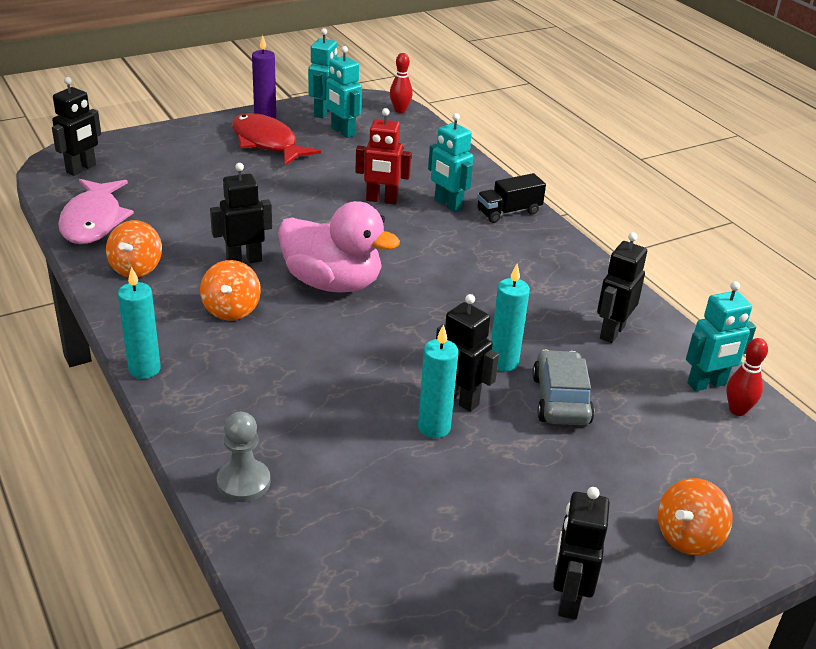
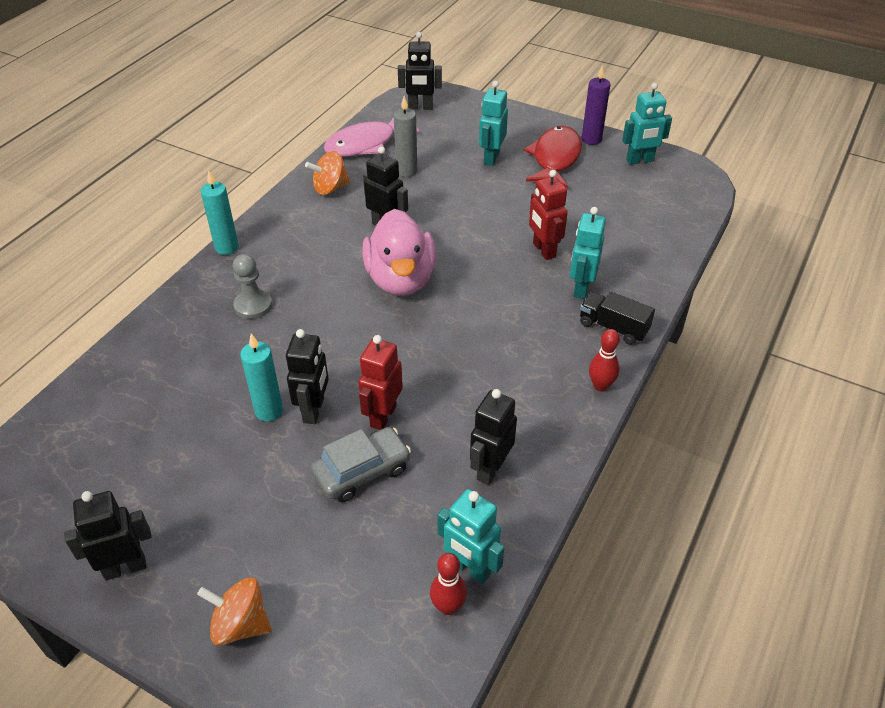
camera: 60 degrees right, 10 degrees up
orange spinning top [200,260,261,321] -> none
grey pawn [217,412,271,502] -> grey pawn moved to [233,254,272,319]
turquoise robot [325,46,362,138] -> turquoise robot moved to [479,81,508,166]
red bowling pin [390,53,413,113] -> red bowling pin moved to [589,329,620,391]
turquoise candle [491,264,530,372] -> red robot [358,335,403,430]
black robot [597,232,647,343] -> black robot turned 60 degrees counterclockwise [470,389,517,485]
none -> grey candle [394,96,417,177]

